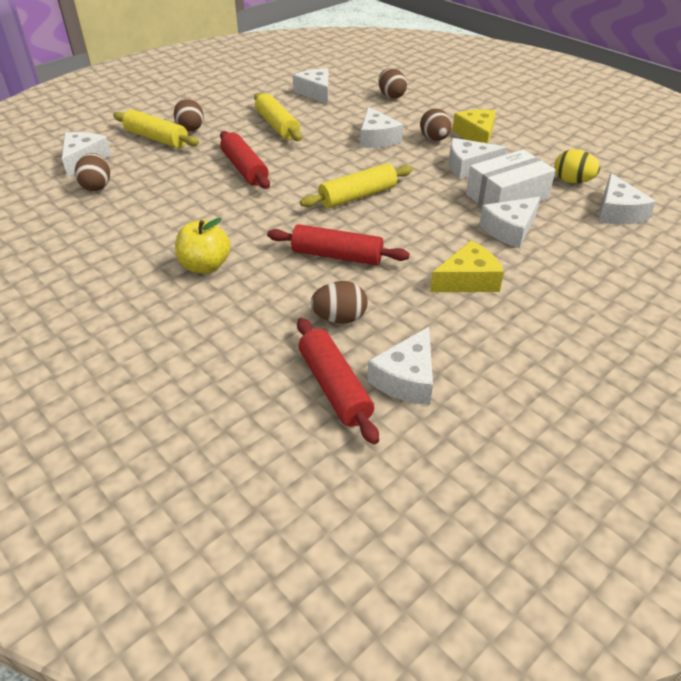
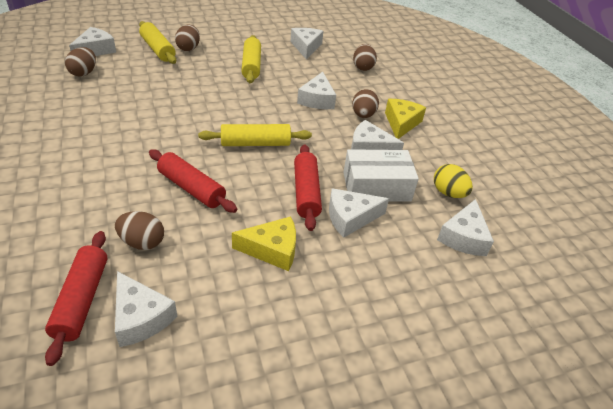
camera: 20 degrees right, 0 degrees up
yellow apple [175,218,230,274] -> none
red rolling pin [220,131,270,189] -> red rolling pin moved to [294,144,322,231]
white cheese [367,327,433,405] -> white cheese turned 90 degrees counterclockwise [115,271,177,347]

